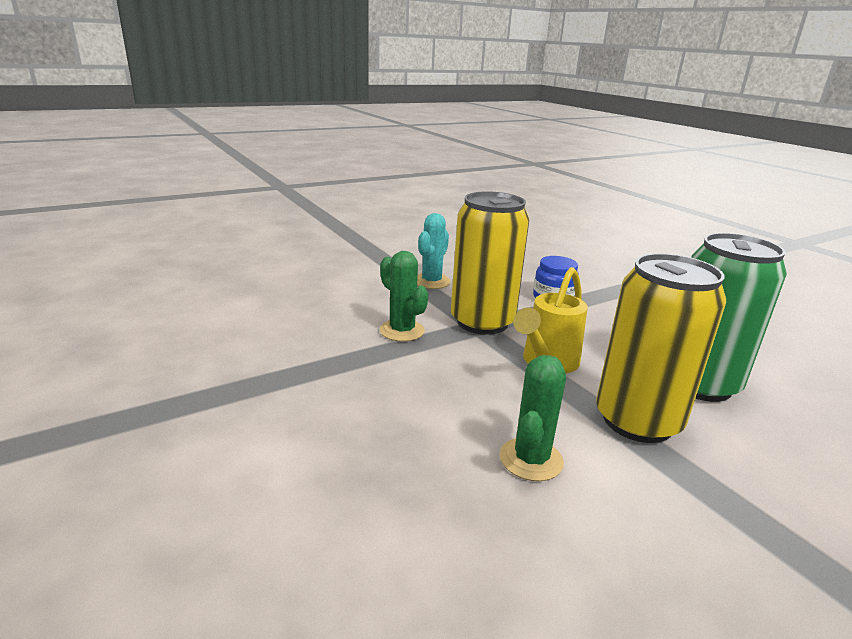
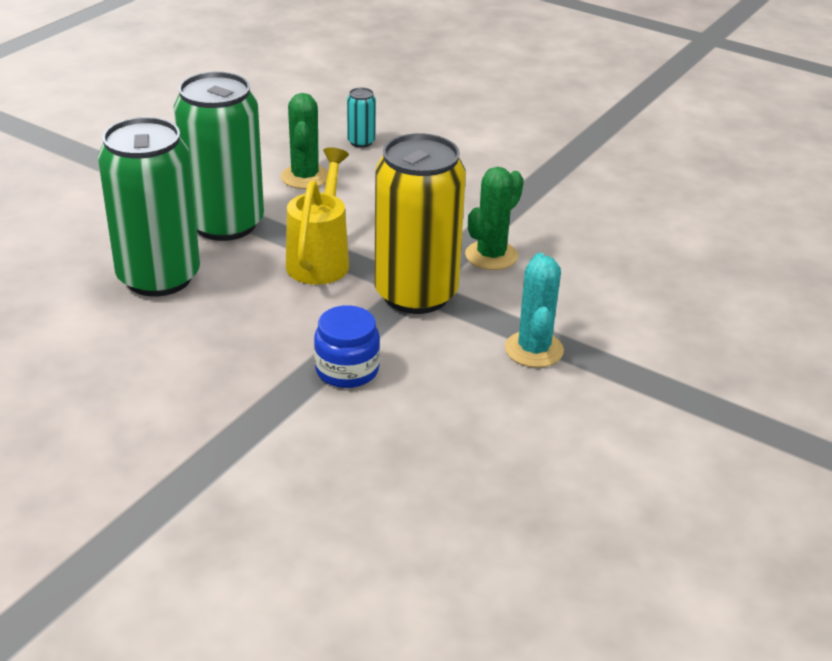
camera: 155 degrees right, 10 degrees up
green cactus [380,251,428,342] -> green cactus turned 75 degrees counterclockwise [465,167,524,270]
yellow can [596,253,726,443] -> green can [173,72,264,241]
none -> turquoise can [347,88,376,148]

